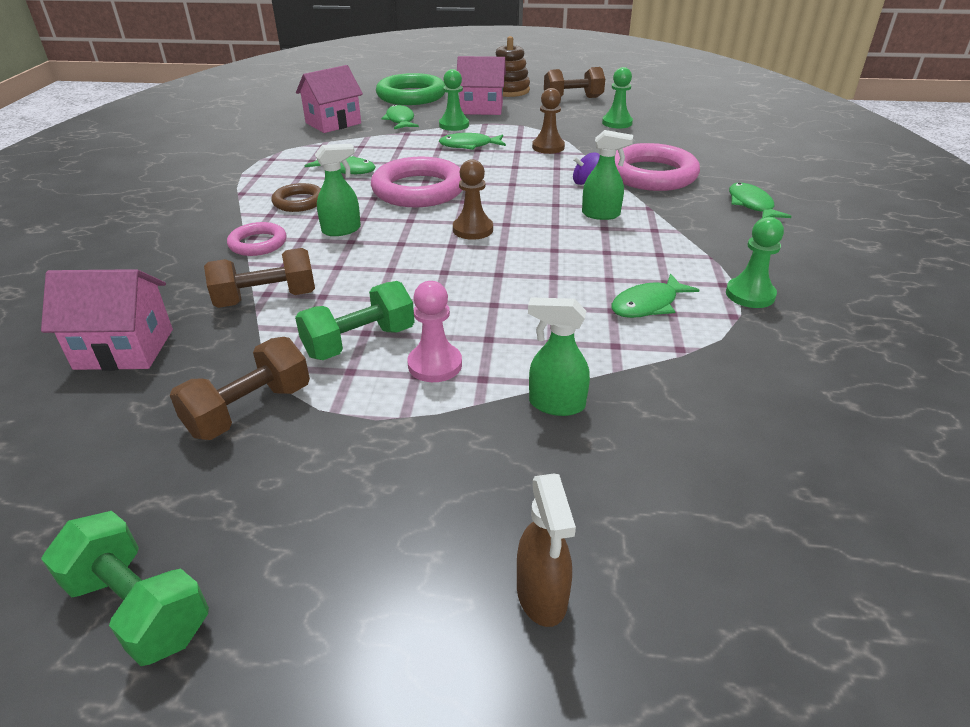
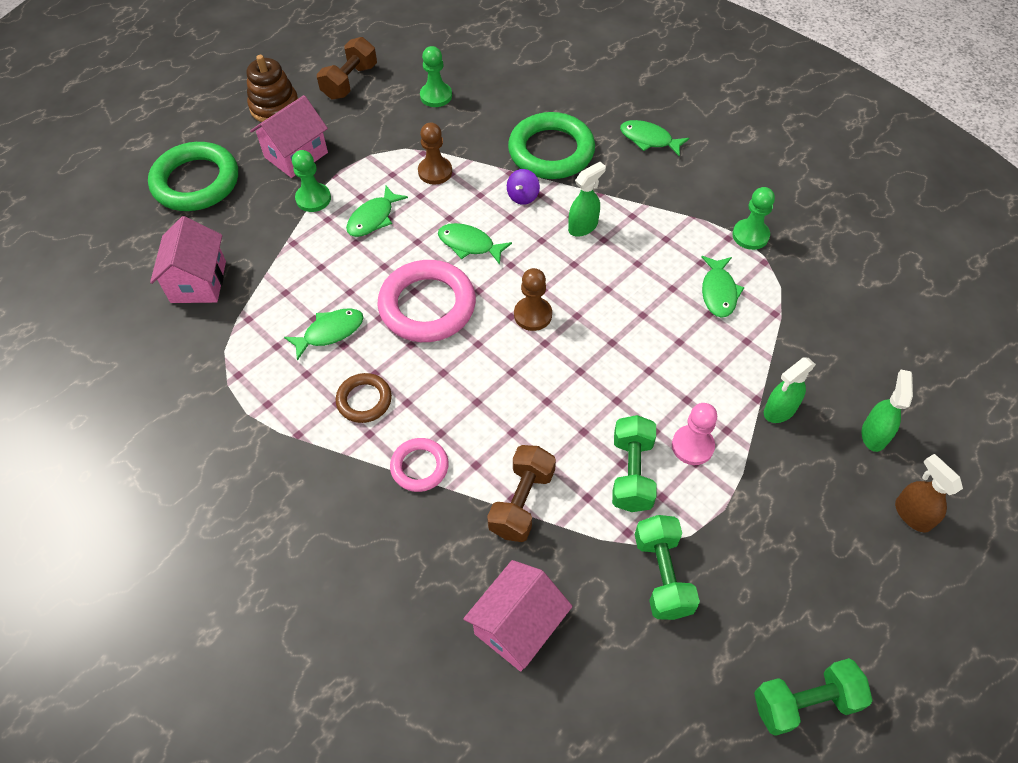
camera: 50 degrees left, 20 degrees up
brown dumbbell [170,337,310,440] -> green dumbbell [634,515,700,620]
green spray bottle [315,144,361,236] -> green spray bottle moved to [862,370,913,452]
green fish [381,104,419,129] -> green fish moved to [438,223,512,265]
brown spray bottle [517,474,576,627] -> brown spray bottle turned 150 degrees counterclockwise [895,454,963,533]
pink ring [615,143,700,191] -> green ring [508,112,595,179]

